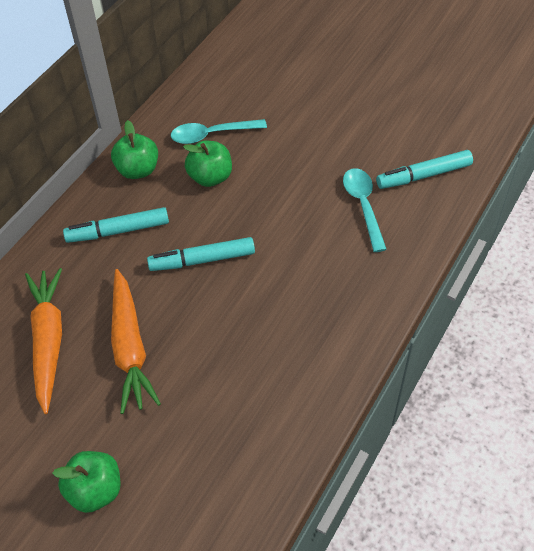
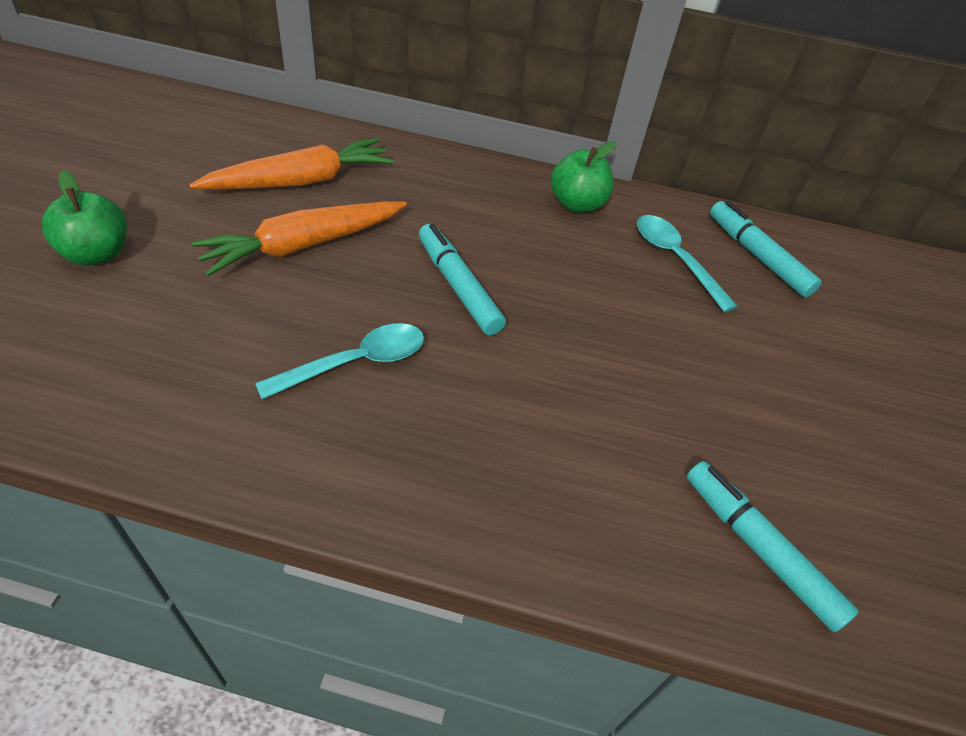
camera: 65 degrees right, 5 degrees down
turquoise marker [63,207,169,243] -> turquoise marker moved to [710,200,822,298]
green apple [183,141,232,187] -> none
turquoise spoon [343,168,387,252] -> turquoise spoon moved to [255,323,424,400]

